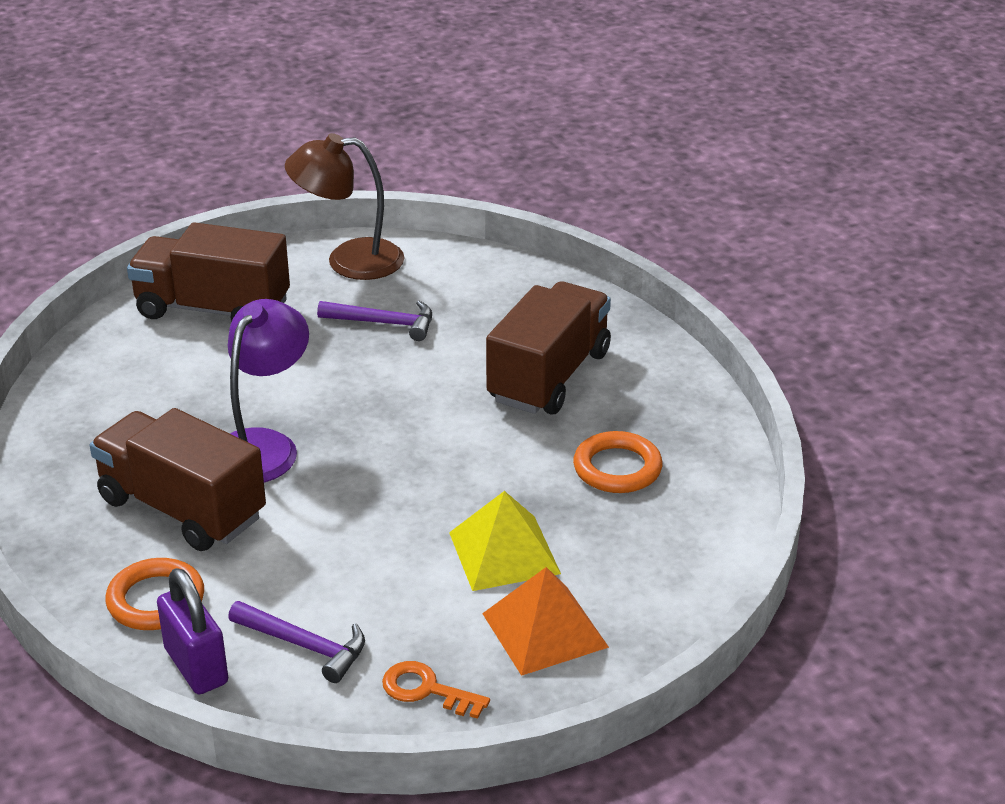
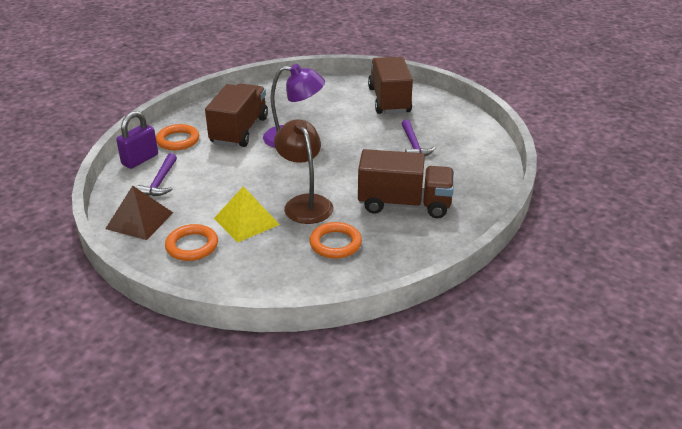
camera: 70 degrees right, 0 degrees up
brown lamp [285,133,404,280] -> brown lamp moved to [274,119,333,224]
orange key [382,661,490,719] -> brown pyramid [105,185,173,240]
orange pyramid [482,567,609,676] -> orange ring [165,224,218,261]

